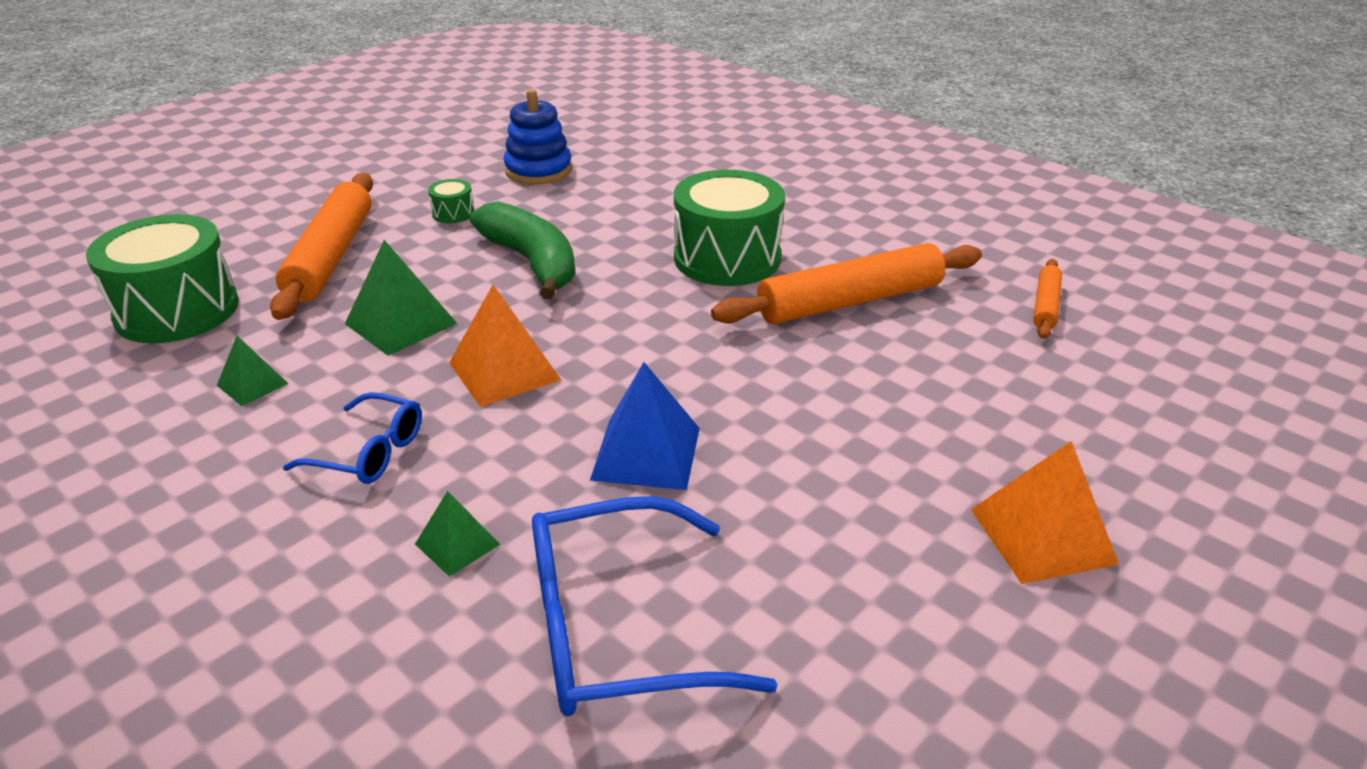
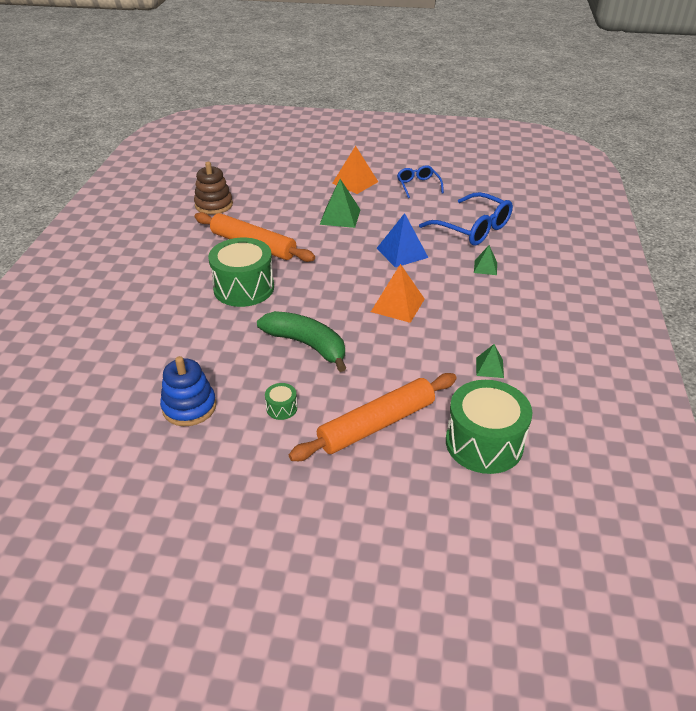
camera: 125 degrees left, 5 degrees up
blue glasses [283,392,422,484] -> blue glasses moved to [397,165,444,198]
green pyramid [345,240,457,356] -> green pyramid moved to [320,179,361,228]
green banana [470,202,575,299] -> green banana turned 105 degrees clockwise [257,311,346,372]
orange rolling pin [1033,259,1062,339] -> brown stacking toy [194,162,233,214]

